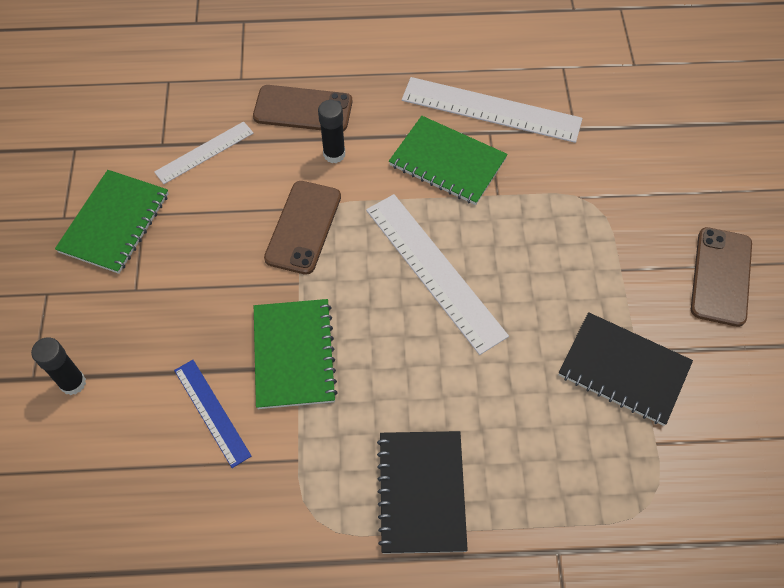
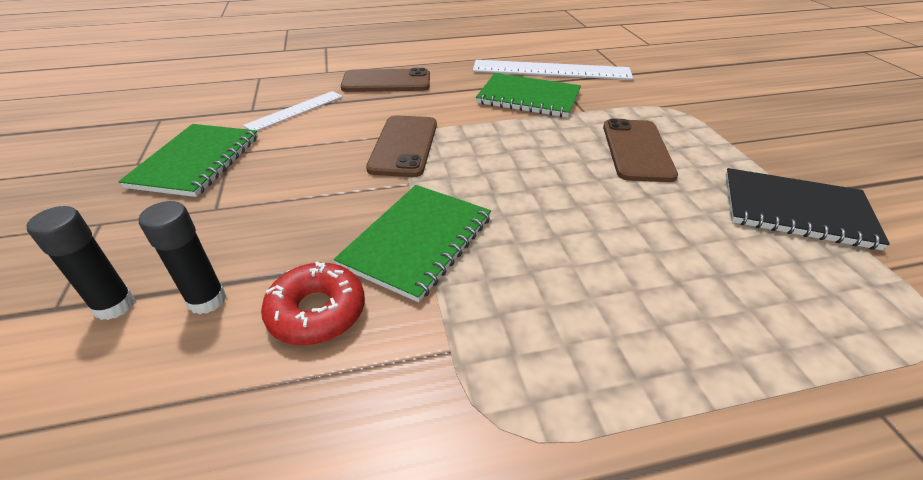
camera: 10 degrees left, 20 degrees down
blue ruler [174,360,251,468] -> red donut [261,261,365,345]
green notebook [254,299,338,409] -> green notebook turned 45 degrees clockwise [334,185,491,302]
black glue stick [318,100,345,163] -> black glue stick moved to [139,201,226,315]
white ruler [366,194,509,355] -> none
black notebook [377,431,468,554] -> none
brown phone [691,227,752,327] -> brown phone moved to [603,118,678,182]

